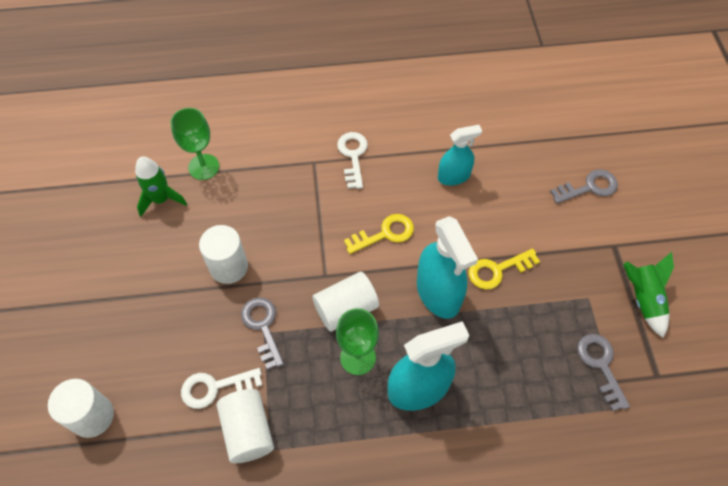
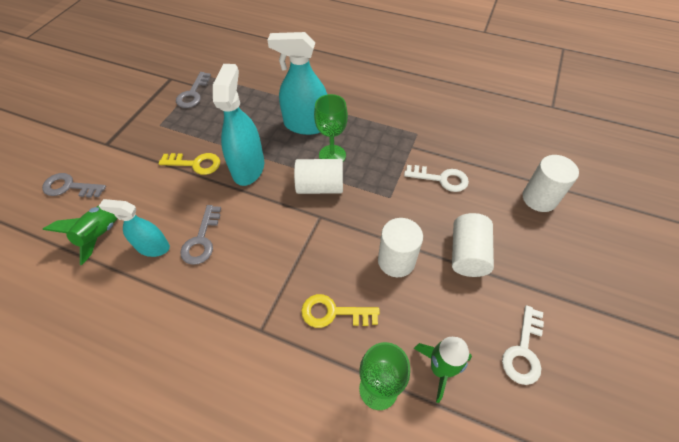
camera: 150 degrees left, 5 degrees down
white cylinder [217,389,274,463] -> white cylinder moved to [452,213,494,277]
grey key [241,297,284,370] -> grey key moved to [180,205,221,265]
white key [337,132,368,189] -> white key moved to [502,305,544,385]
yellow key [344,214,414,254] -> yellow key moved to [301,294,380,328]
green rocket [623,252,674,338] -> green rocket moved to [43,205,118,265]

